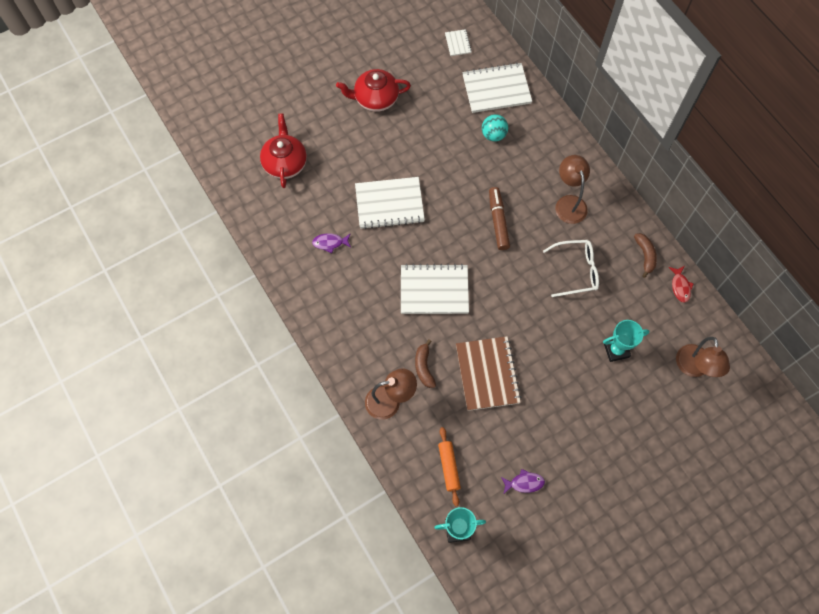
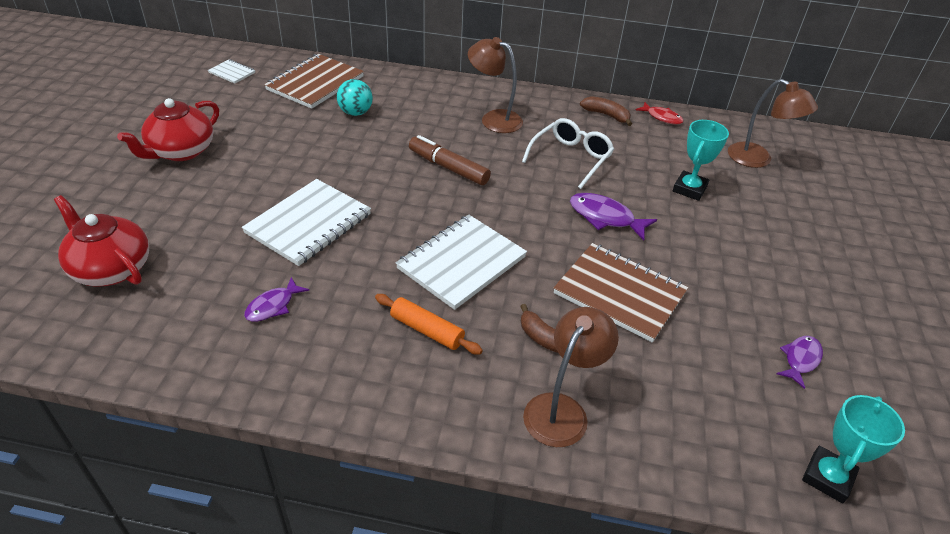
camera: 50 degrees left, 25 degrees down
orange rolling pin [438,427,461,506] -> orange rolling pin moved to [375,294,483,354]
white notebook [462,62,532,113] -> brown notebook [264,54,364,109]
none -> purple fish [570,193,657,241]

